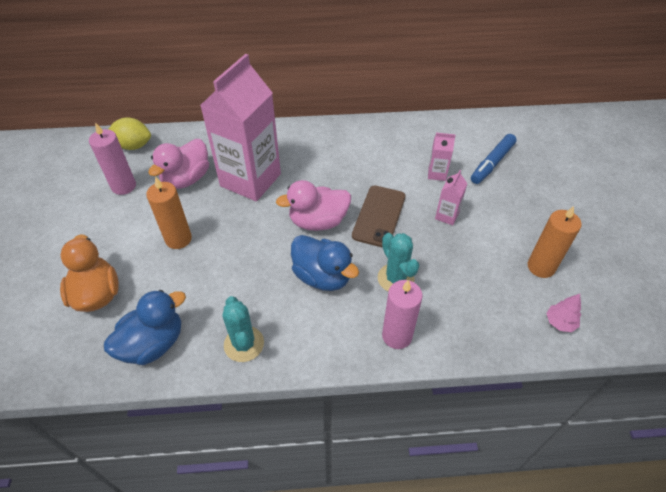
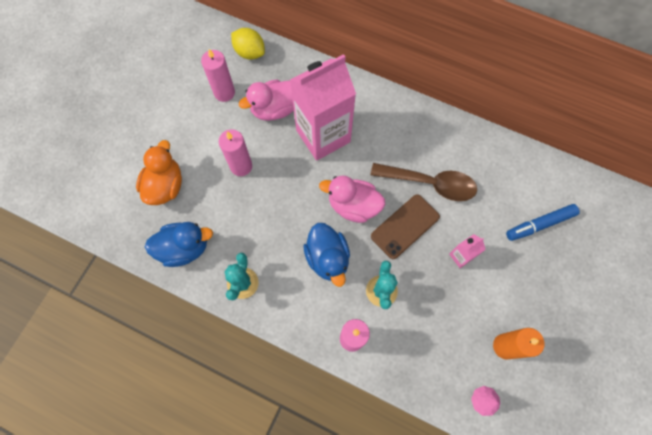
camera: 30 degrees right, 20 degrees up
orange candle [146,177,192,249] -> pink candle [219,129,252,176]
pink carton [428,133,456,181] -> none
none -> brown spoon [371,163,477,201]

